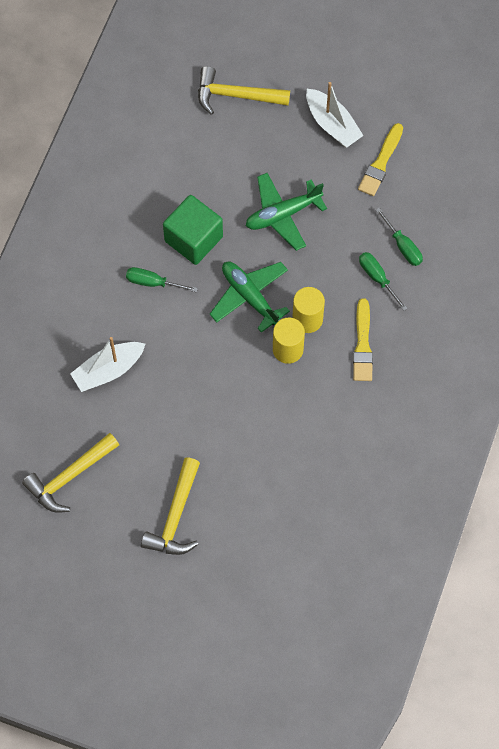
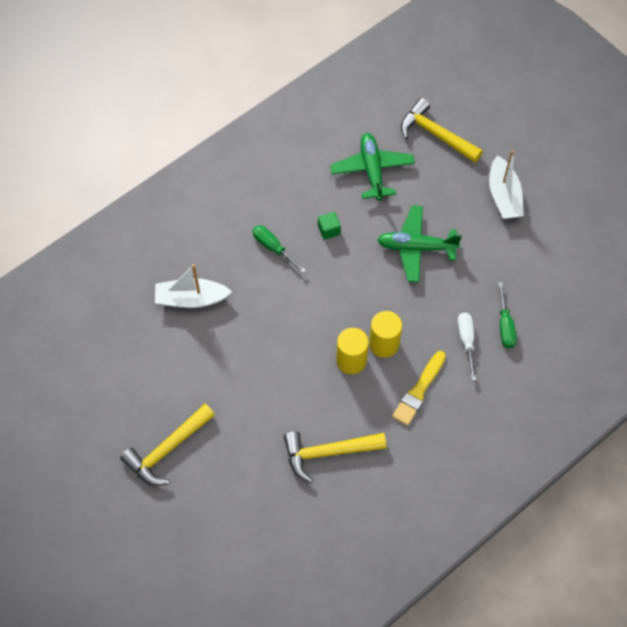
camera: 30 degrees right, 5 degrees down
yellow hammer [22,433,119,513] -> yellow hammer moved to [284,432,386,483]
green cube [163,195,223,265] -> green cube [318,212,341,240], size x0.44
green plane [209,262,290,333] -> green plane moved to [330,133,415,201]
yellow brush [358,123,403,196] -> none
green screwdriver [359,252,408,311] -> white screwdriver [458,312,477,380]

